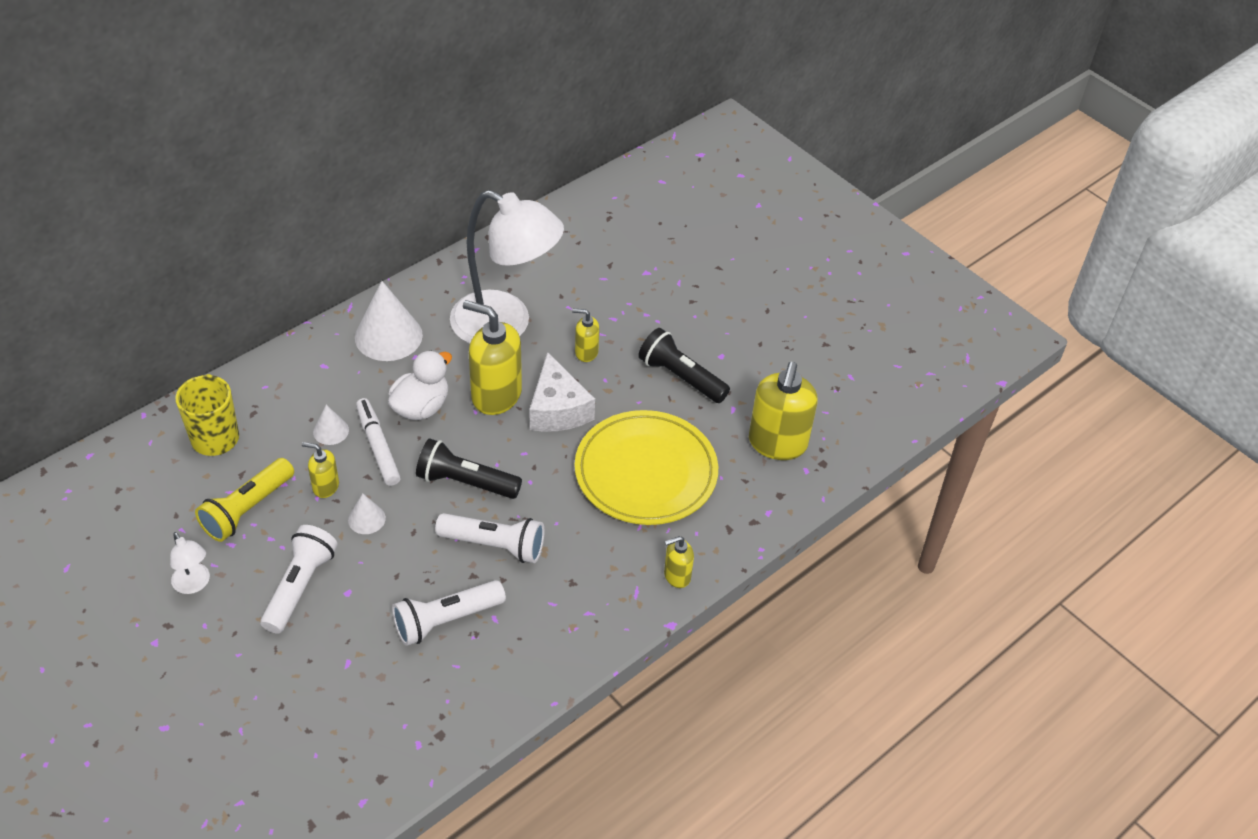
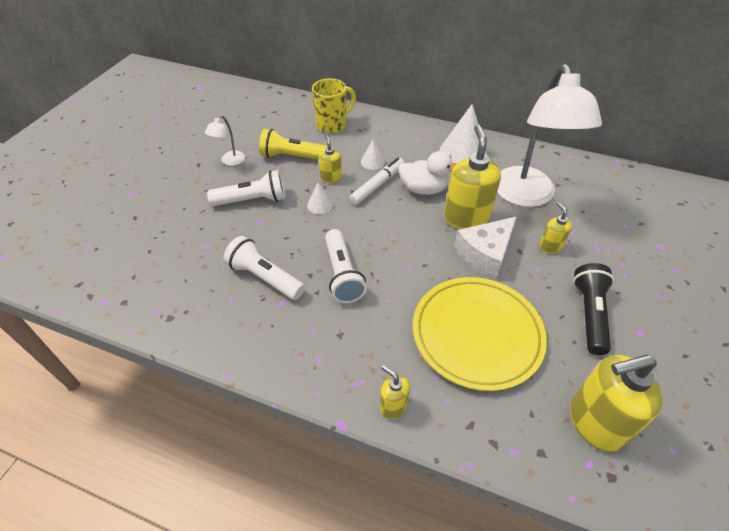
camera: 65 degrees right, 0 degrees up
black flashlight [416,438,522,499] -> none

